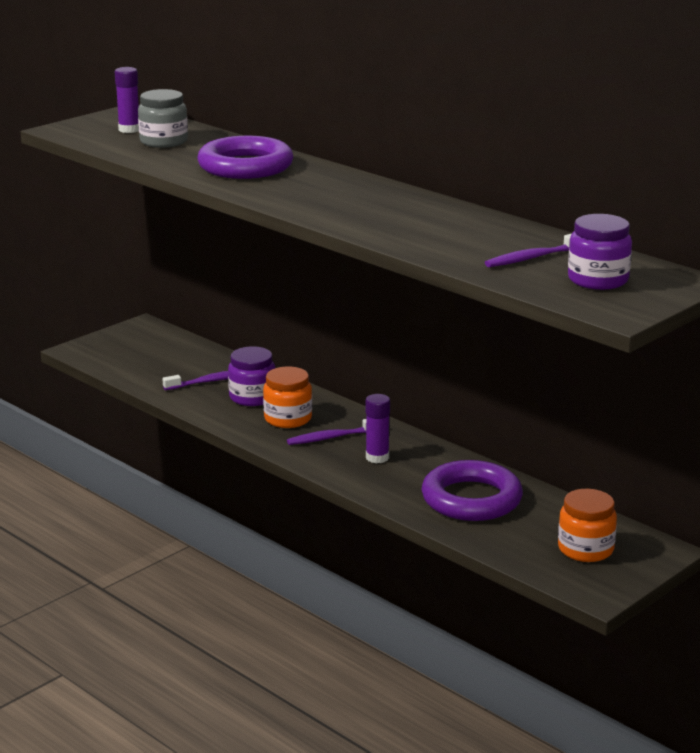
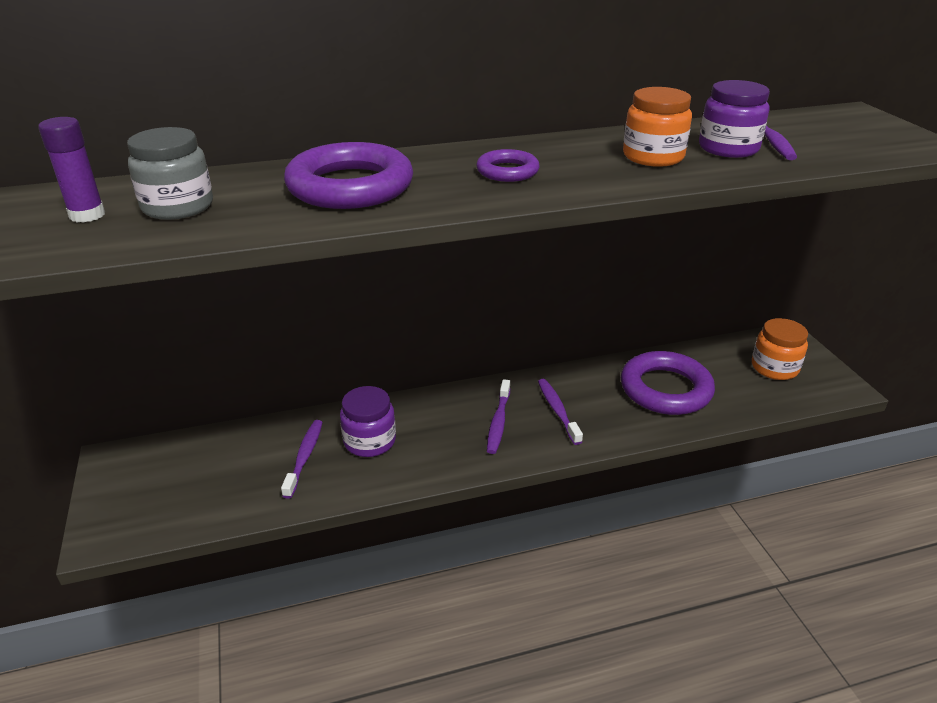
camera: 60 degrees left, 10 degrees up
orange jar [263,366,312,428] -> orange jar moved to [623,87,692,167]
purple glue stick [366,394,390,463] -> purple toothbrush [538,379,583,445]
purple jar [568,214,632,290] -> purple jar moved to [699,80,770,158]
none -> purple ring [476,149,540,182]

